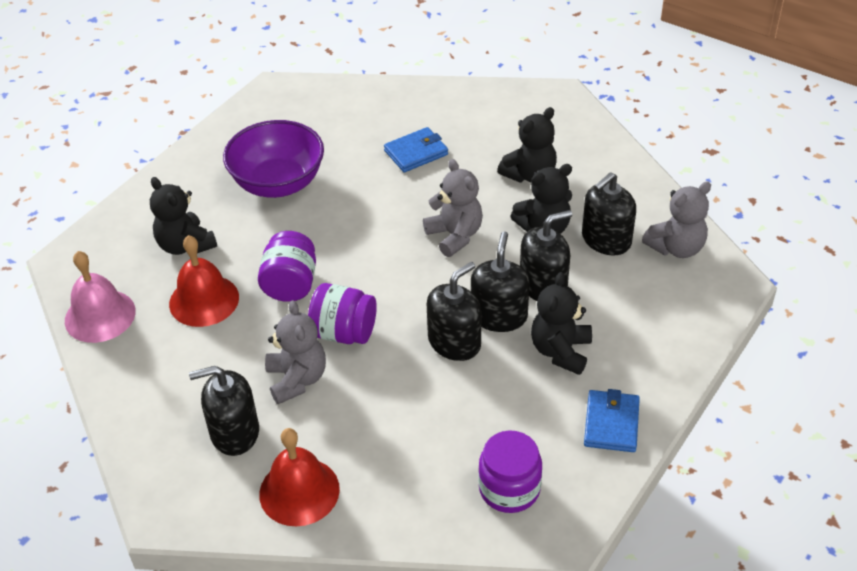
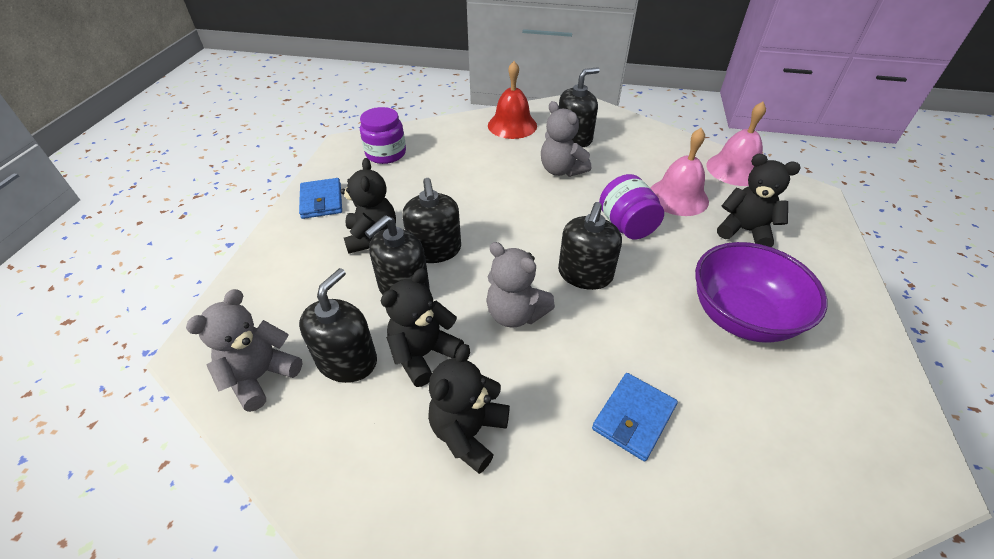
camera: 155 degrees right, 0 degrees up
red bell [169,235,239,327] -> pink bell [651,128,709,216]
purple jar [308,283,377,344] -> none
black soap dispenser [427,262,481,361] -> black soap dispenser moved to [558,202,622,290]

